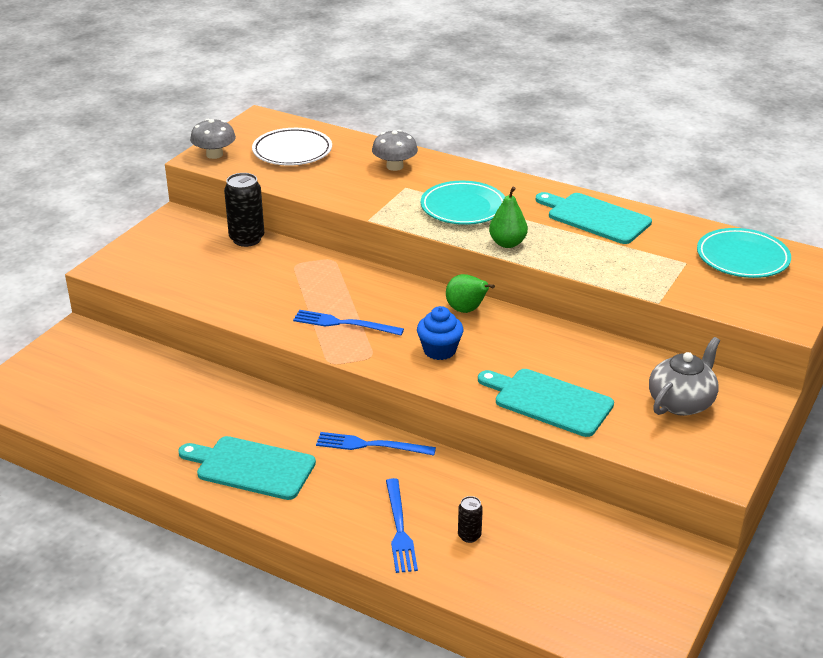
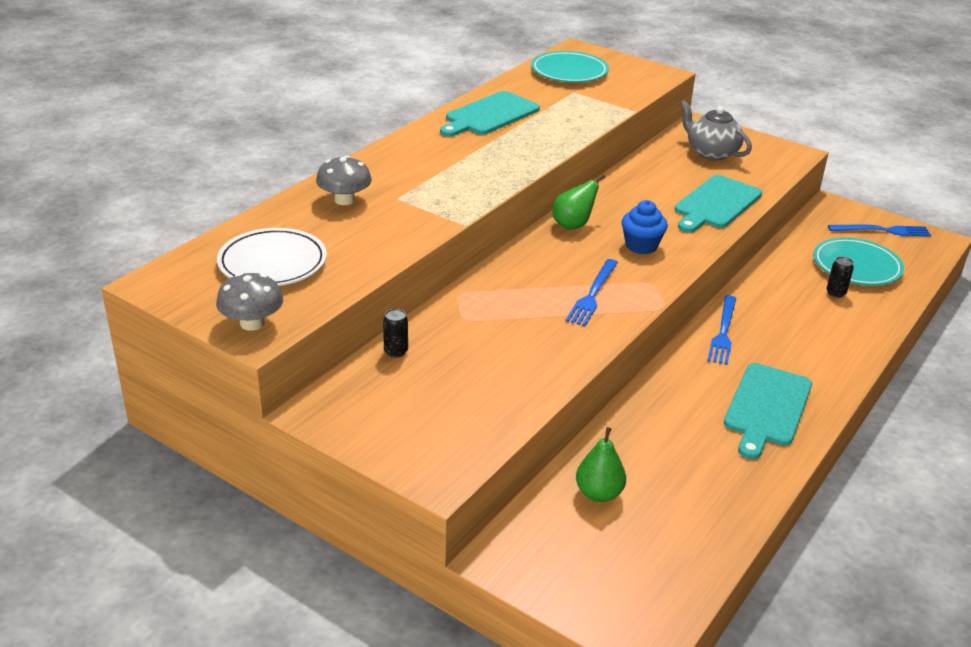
camera: 85 degrees left, 0 degrees up
black can [224,173,264,247] -> black can [383,309,408,358], size x0.52
blue fork [386,478,418,573] -> blue fork moved to [828,225,931,236]
turquoise plate [421,181,505,225] -> turquoise plate moved to [813,237,904,286]
green pear [489,187,528,248] -> green pear moved to [576,427,626,502]

